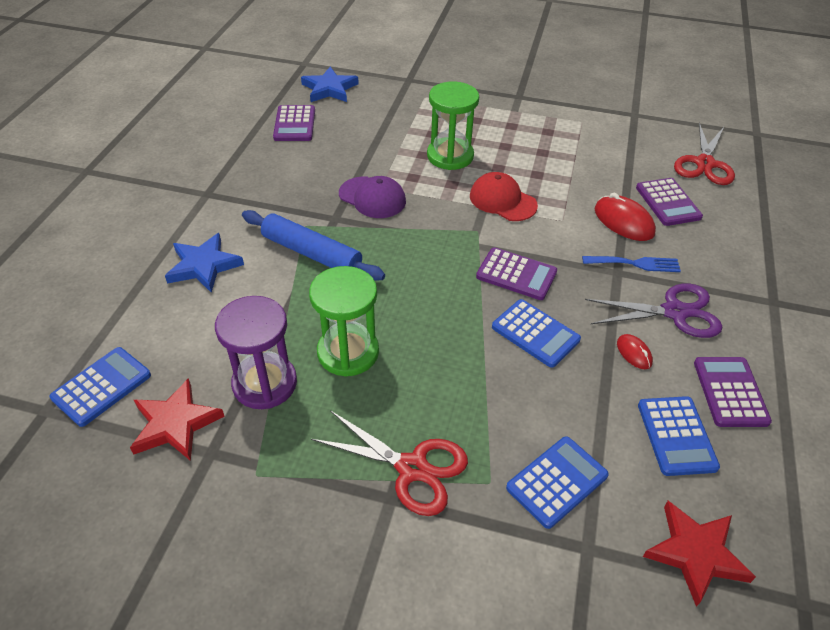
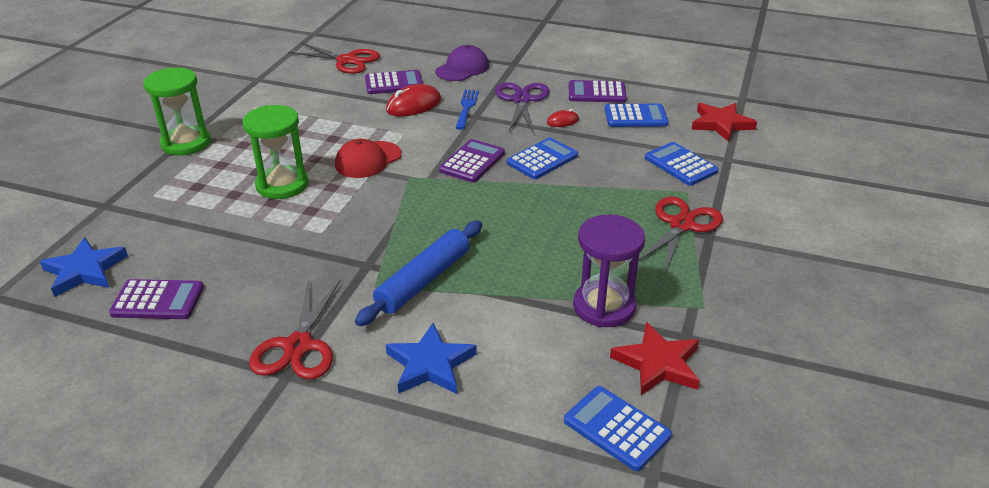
camera: 85 degrees left, 10 degrees down
green hourglass [309,266,379,377] -> green hourglass moved to [144,68,211,155]
purple cap [339,176,406,218] -> purple cap moved to [435,45,489,81]
none -> red scissors [249,279,341,379]

